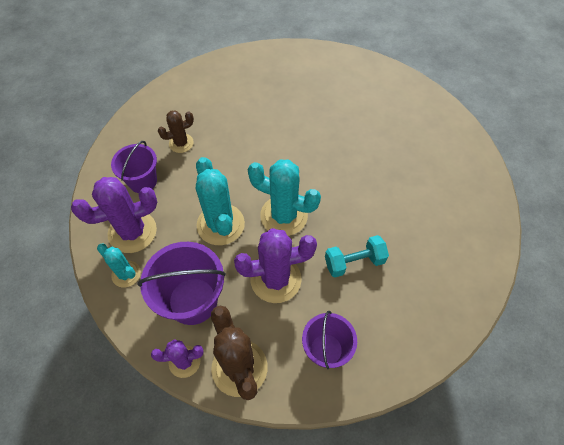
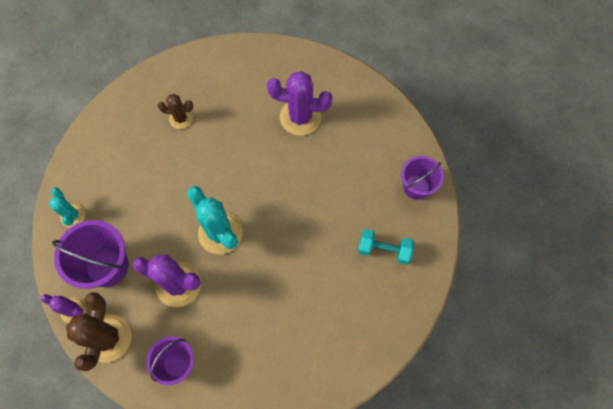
camera: 30 degrees right, 10 degrees up
purple cactus [71,177,157,253] -> purple cactus moved to [267,71,333,136]
purple bucket [111,141,157,193] -> purple bucket moved to [401,156,444,200]
turquoise cactus [196,157,245,245] -> none
turquoise dumbbell [325,235,389,277] -> turquoise dumbbell moved to [358,229,414,265]

